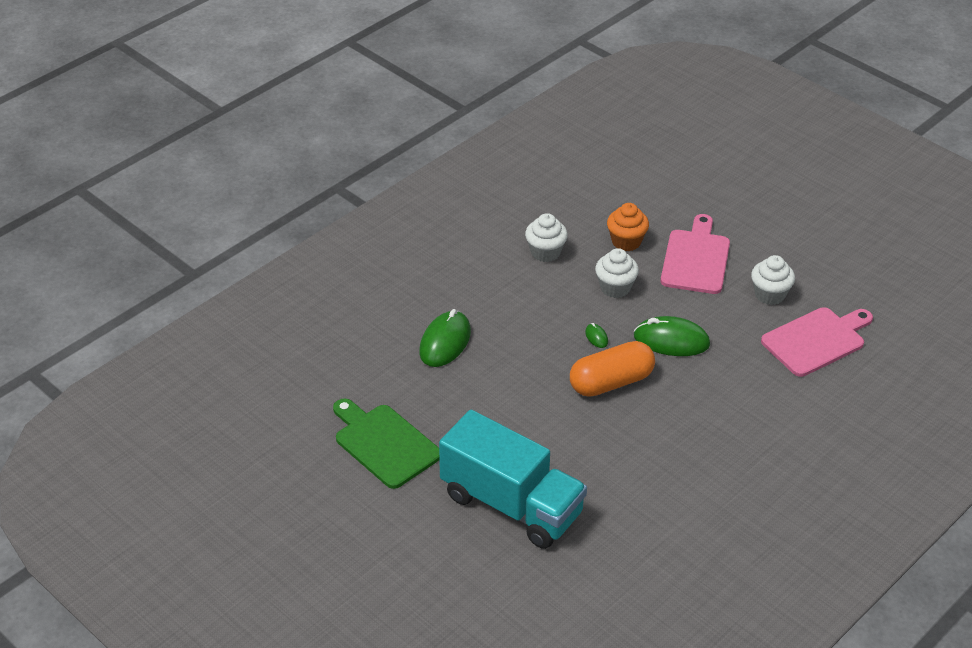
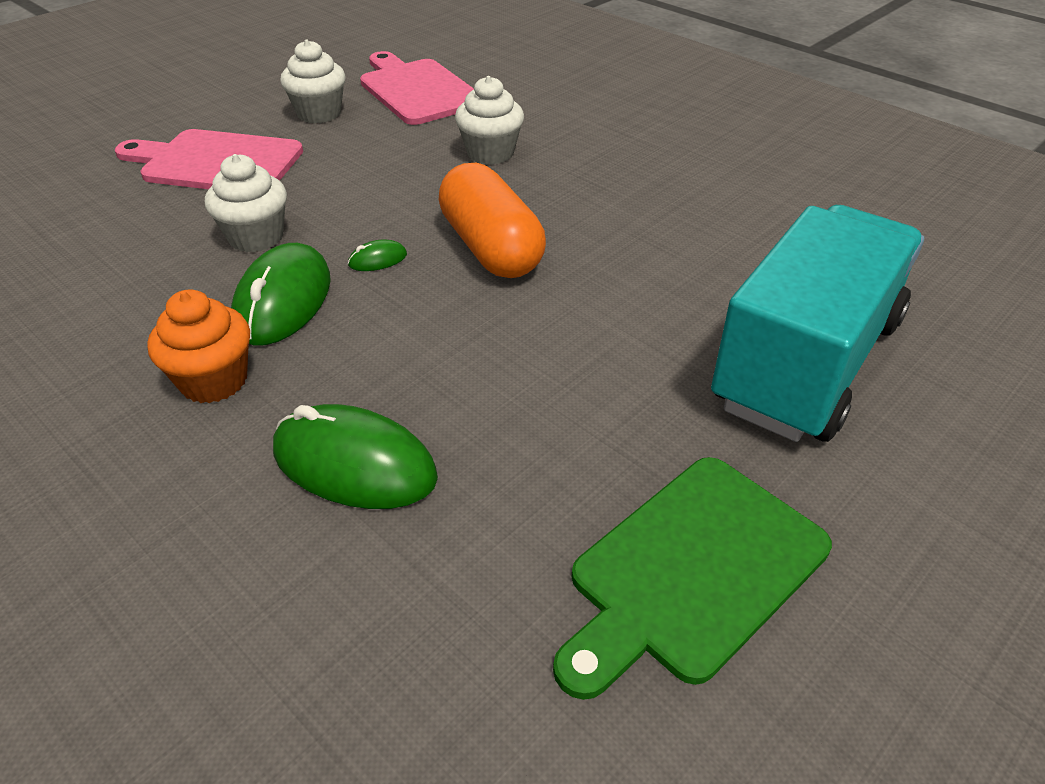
camera: 90 degrees left, 0 degrees up
white cupcake [525,213,568,262] -> white cupcake moved to [455,76,524,165]
orange cupcake [607,203,649,251] -> orange cupcake moved to [147,289,250,403]
green mouse [634,316,710,356] -> green mouse moved to [231,243,331,346]

